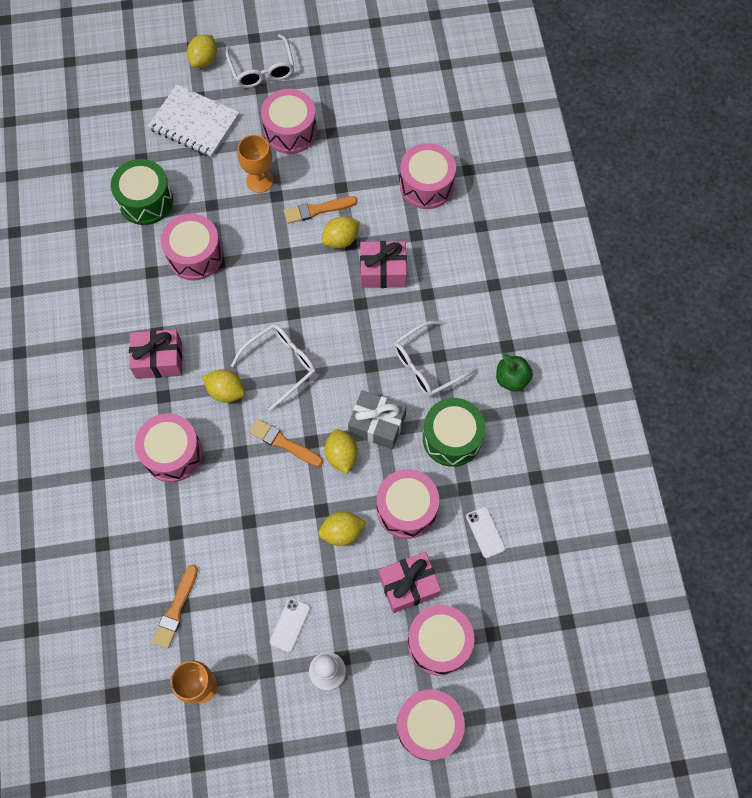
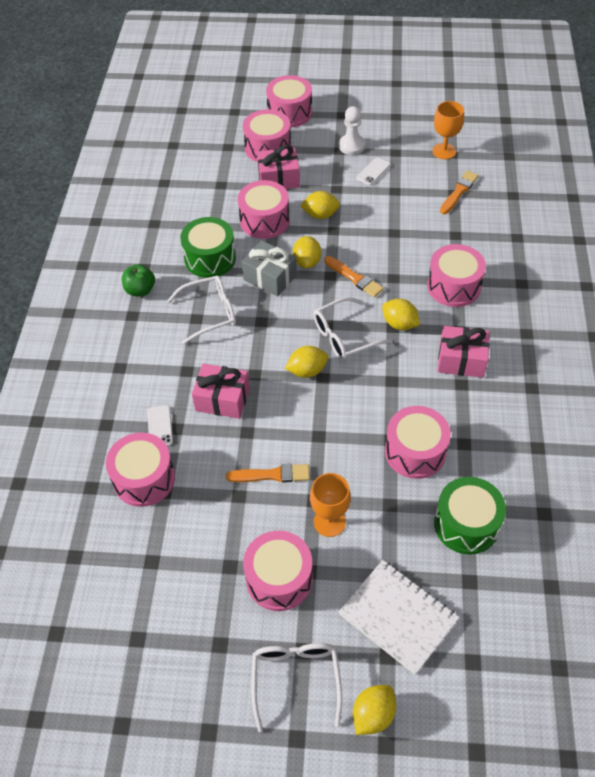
camera: 165 degrees left, 15 degrees down
yellow lemon [322,216,360,249] -> yellow lemon moved to [285,346,328,378]
white phone [466,507,505,558] -> white phone moved to [147,405,173,446]

